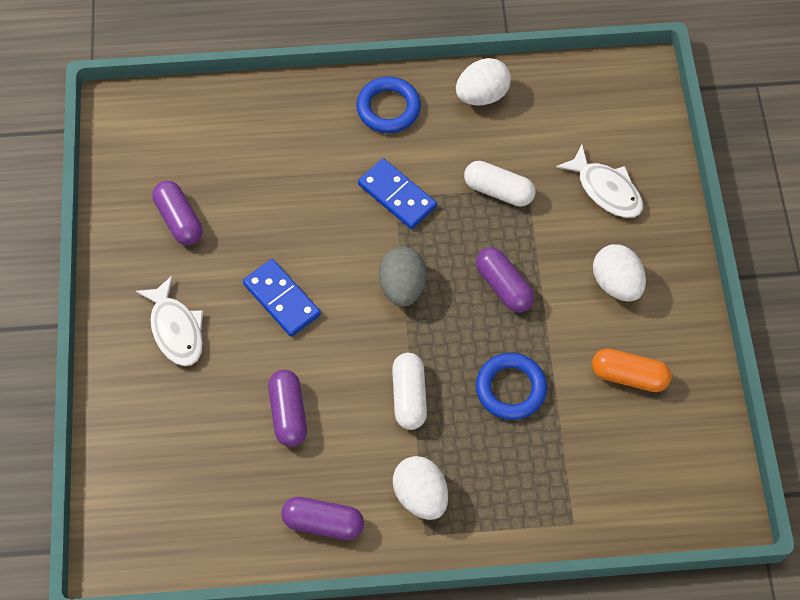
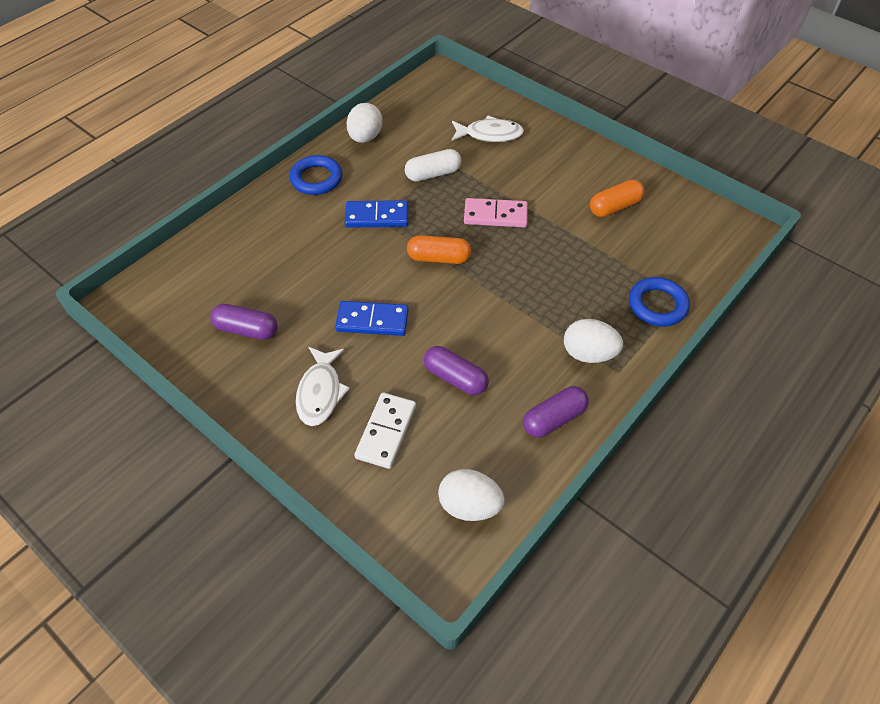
camera: 45 degrees left, 10 degrees down
white fish [136,275,203,366] -> white fish turned 75 degrees clockwise [296,347,350,426]
grey egg [379,247,426,306] -> orange capsule [407,235,471,264]
white capsule [392,353,427,430] -> none
purple capsule [476,247,535,312] -> pink domino [464,198,528,227]
blue ring [476,353,547,420] -> blue ring moved to [629,277,690,327]
white egg [593,244,646,302] -> white egg moved to [438,469,505,521]
none -> white domino [354,393,416,469]

